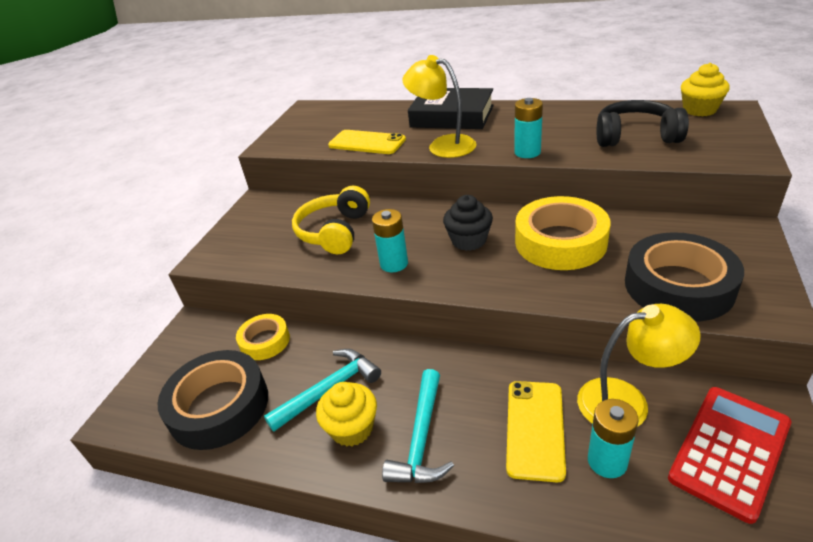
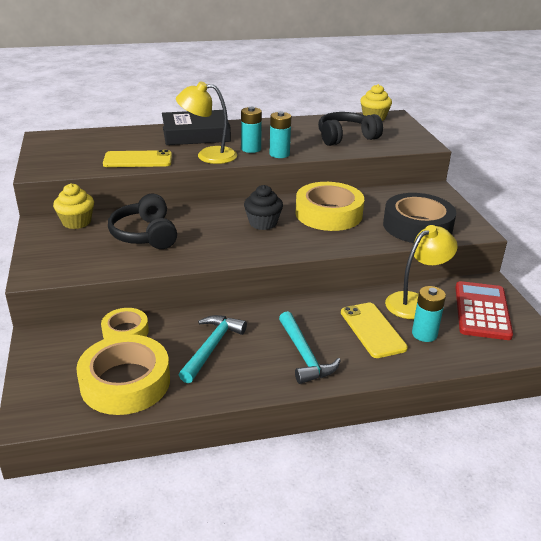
camera: 35 degrees left, 5 degrees down
black tape [157,350,268,450] -> yellow tape [76,334,170,415]
yellow headphones [292,186,370,254] -> black headphones [108,194,177,249]
yellow cupcake [316,382,377,447] -> yellow cupcake moved to [53,183,94,229]
turquoise battery [372,209,408,272] -> turquoise battery moved to [241,107,262,153]

